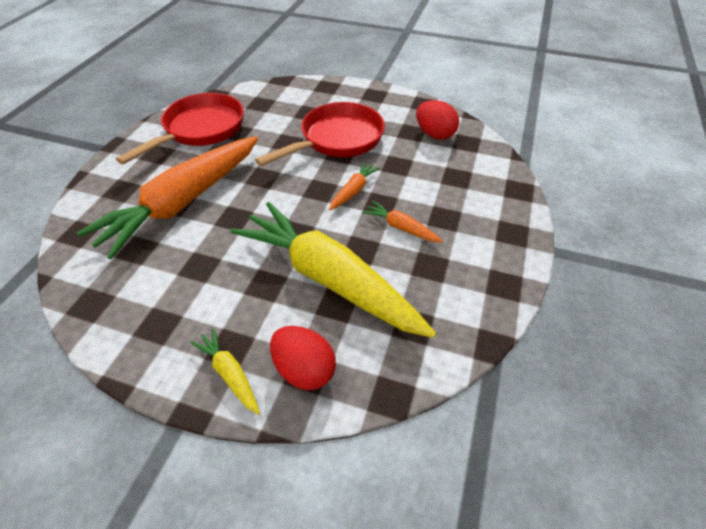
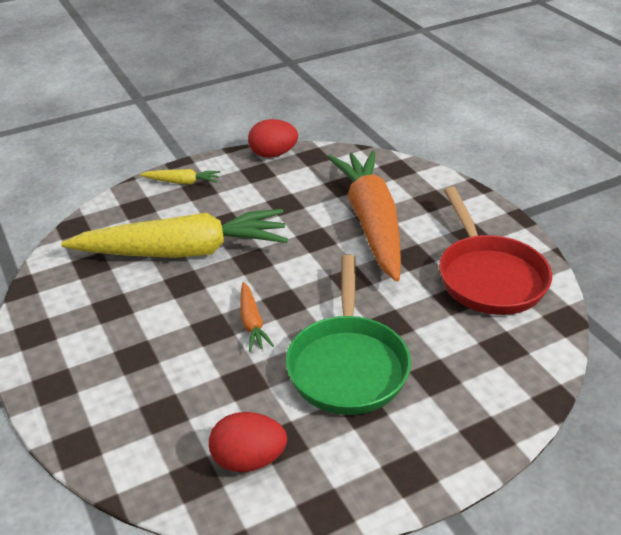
camera: 135 degrees right, 10 degrees down
red pan [255,102,385,166] -> green pan [286,255,411,415]
red egg [270,326,336,390] -> red egg moved to [248,119,298,158]
orange carrot [362,201,443,242] -> none

